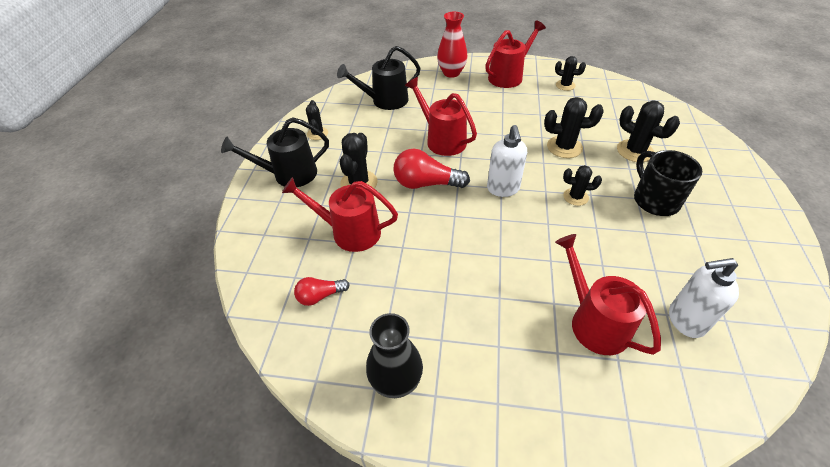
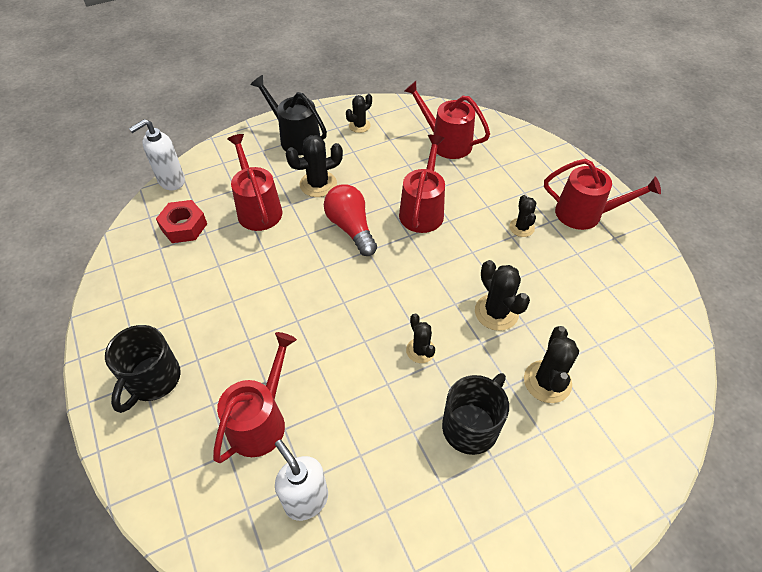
camera: 55 degrees right, 5 degrees up
red light bulb [294,277,350,306] -> red nut [156,200,207,243]
black watering can [337,46,421,110] -> red watering can [404,81,490,159]
black vase [366,313,423,398] -> none
red vase [437,12,468,78] -> none
white soap dispenser [487,125,527,197] -> white soap dispenser moved to [129,119,185,190]
black cactus [555,56,586,91] -> black cactus moved to [509,195,536,237]
none -> black mug [105,325,181,413]

